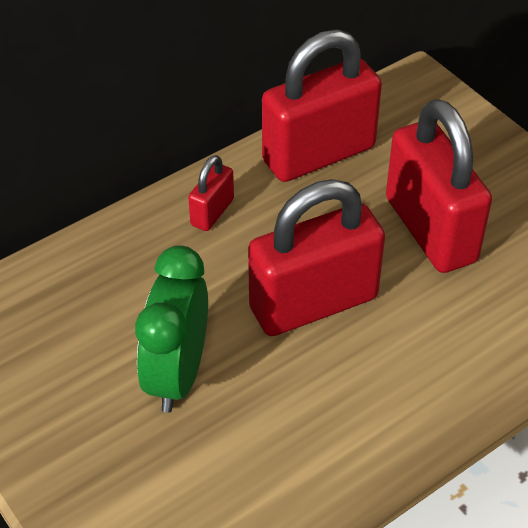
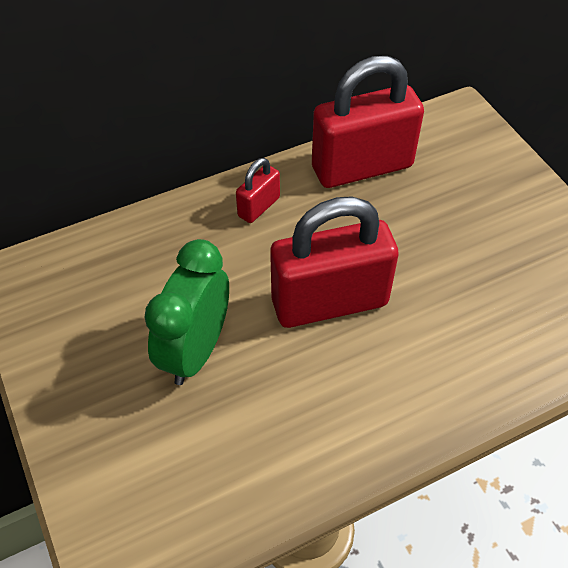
camera: 10 degrees right, 5 degrees up
red padlock [386,99,492,273] -> none

